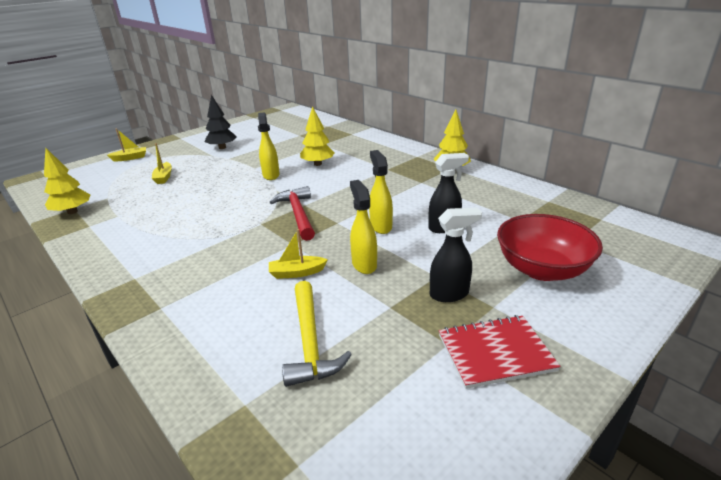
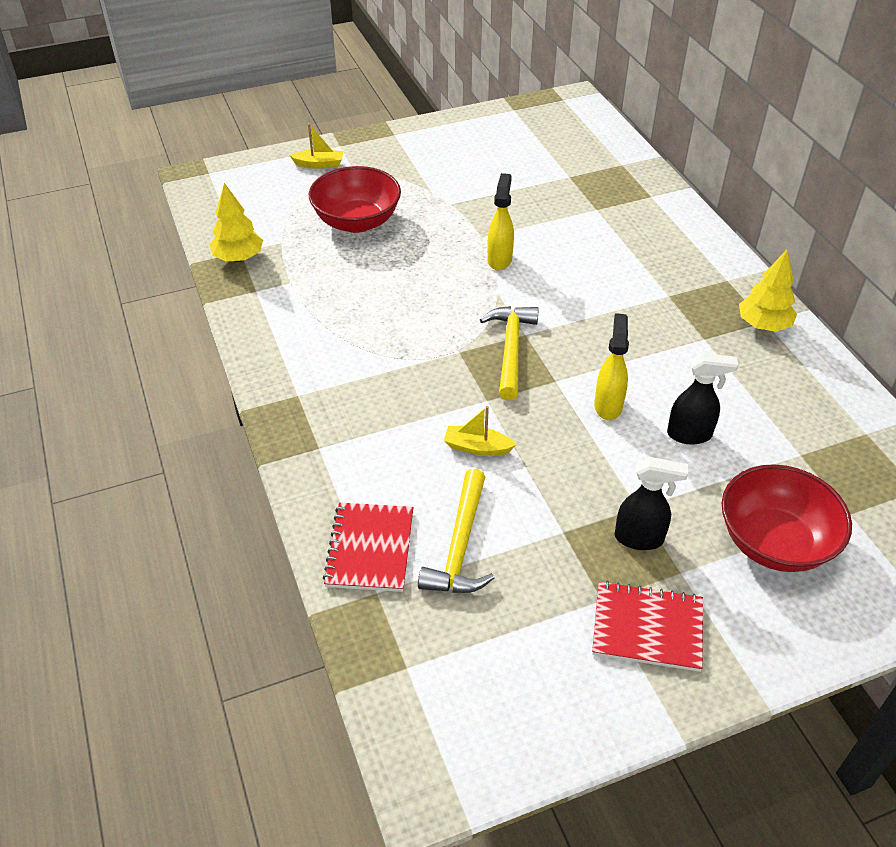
camera: 20 degrees right, 15 degrees up
yellow boat [152,143,172,184] -> red bowl [309,166,401,233]
black tree [205,95,237,149] -> none
red hammer [270,186,315,241] -> yellow hammer [480,306,539,400]
yellow tree [300,106,335,166] -> none
yellow spray bottle [350,180,377,274] -> none
none -> red notebook [323,503,413,592]

